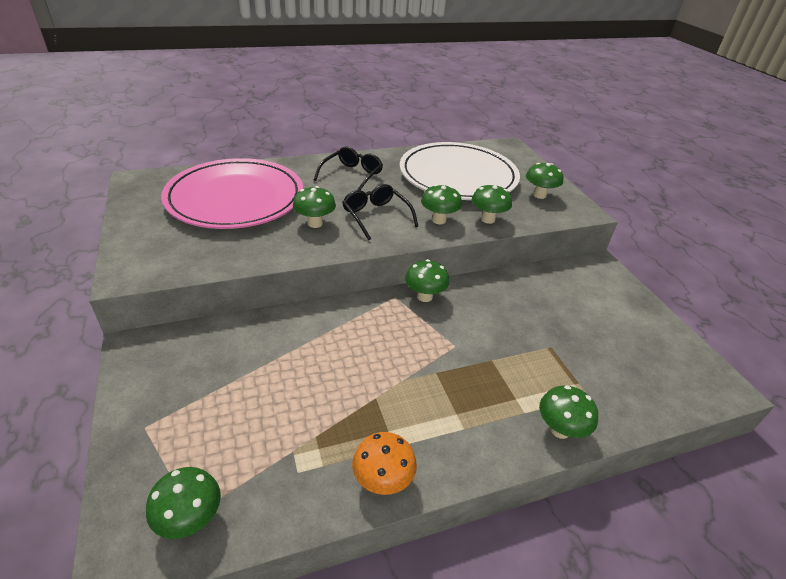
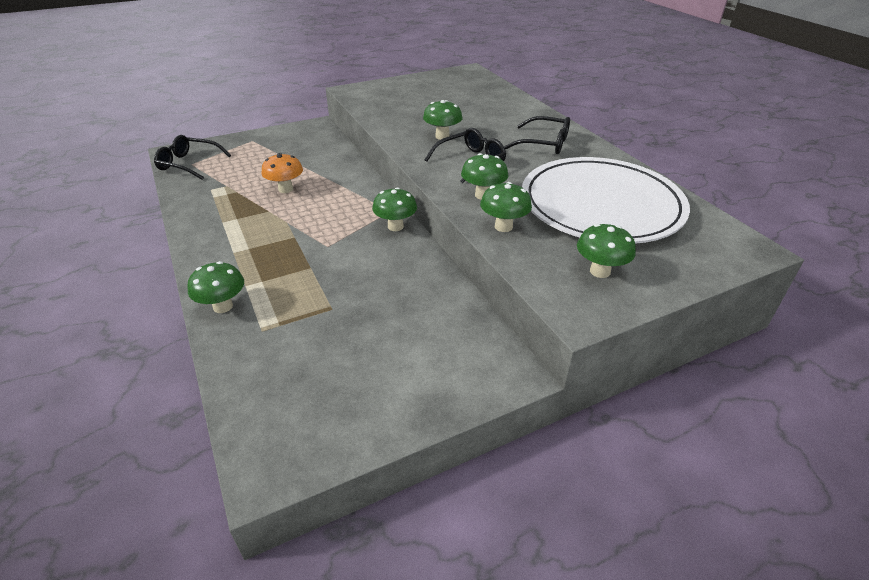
camera: 85 degrees right, 0 degrees up
green mushroom [146,467,221,539] -> black glasses [154,135,231,180]
pink plate [161,158,303,229] -> none
orange mushroom [352,432,417,495] -> orange mushroom moved to [261,153,303,193]

